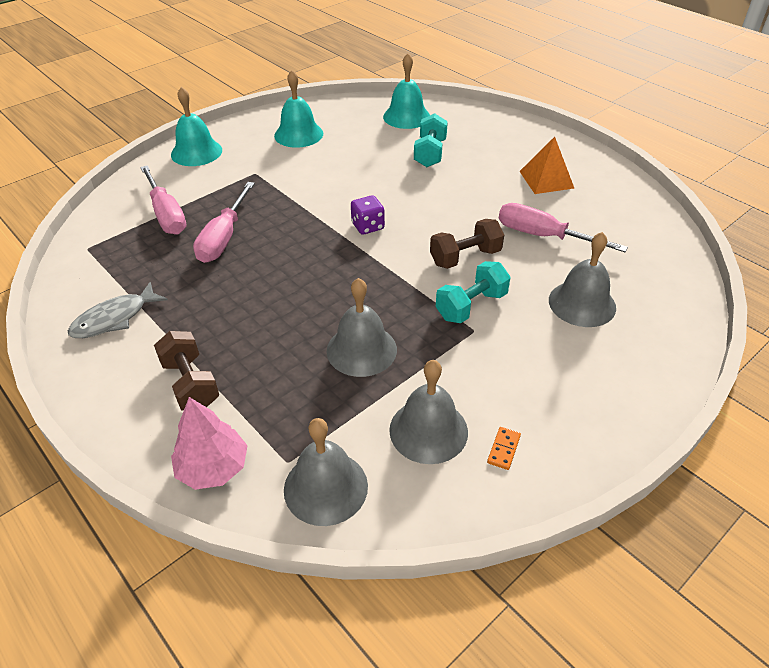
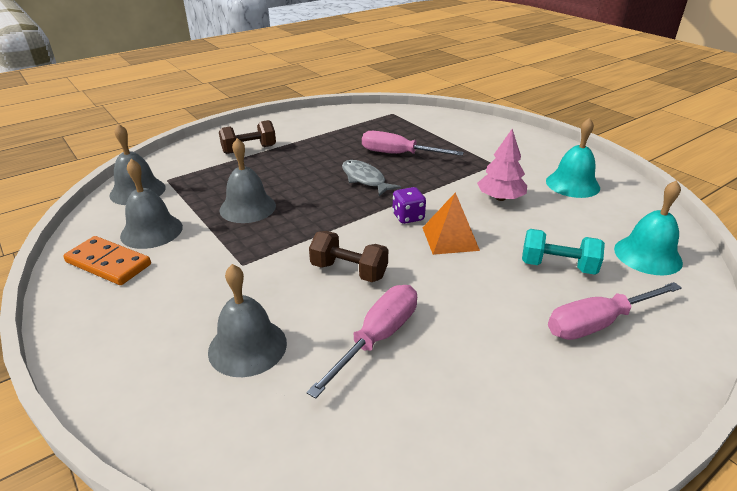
camera: 95 degrees right, 10 degrees down
grey fish [68,282,168,338] -> grey fish moved to [342,160,401,196]
pink screwdriver [140,165,187,235] -> pink screwdriver moved to [548,282,682,340]
turquoise bell [171,87,222,166] -> none
pink tree [171,397,248,490] -> pink tree moved to [477,129,527,201]
brown dumbbell [430,219,504,269] -> brown dumbbell turned 45 degrees counterclockwise [309,231,388,282]
turquoise dumbbell [436,261,510,323] -> none
orange domino [487,427,521,470] -> orange domino [63,236,151,285], size x2.22
orange pyramid [519,137,574,194] -> orange pyramid moved to [422,192,480,255]

